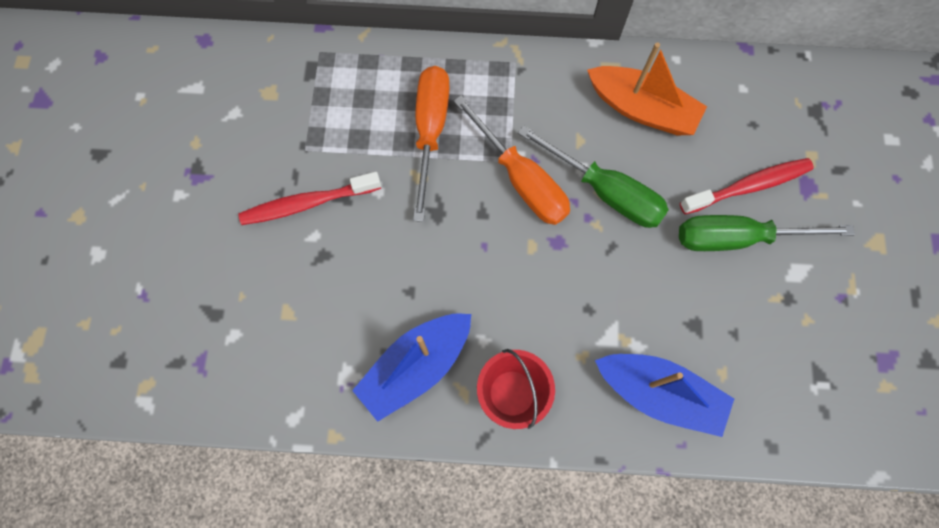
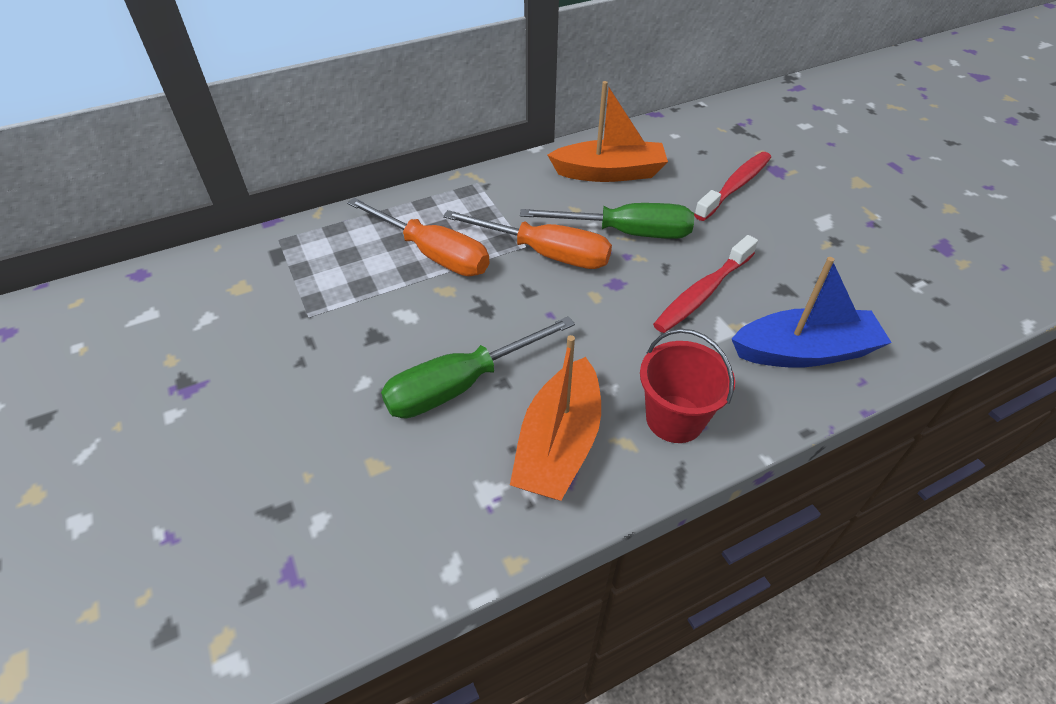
camera: 30 degrees left, 25 degrees down
red toothbrush [239,172,381,225] -> red toothbrush moved to [653,235,758,333]
blue boat [352,313,471,422] -> orange boat [510,335,601,501]
orange screwdriver [413,66,450,222] -> orange screwdriver turned 150 degrees clockwise [347,198,490,276]
green screwdriver [679,215,855,251] -> green screwdriver moved to [381,316,575,418]

